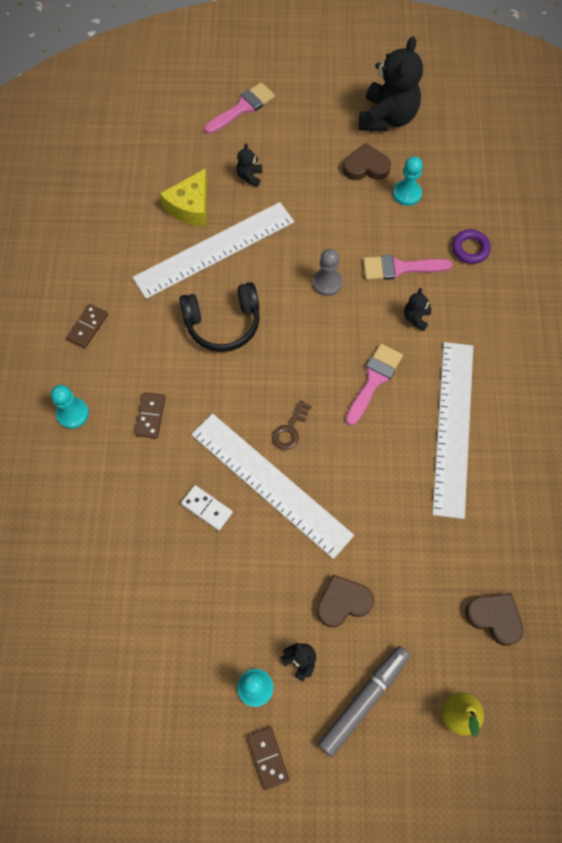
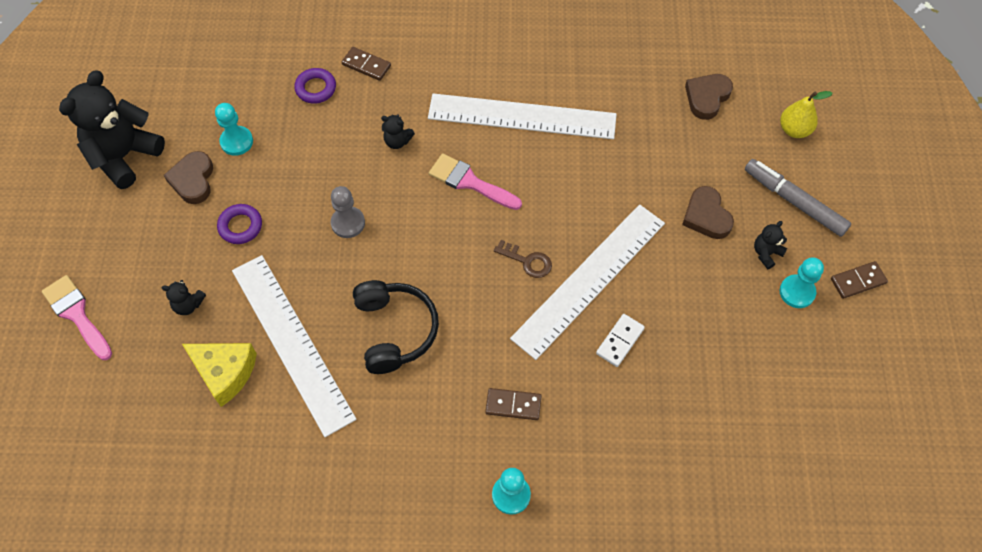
camera: 90 degrees left, 5 degrees down
brown domino [66,304,108,348] -> brown domino moved to [342,47,391,81]
black teddy bear [359,36,423,131] -> black teddy bear turned 75 degrees counterclockwise [59,70,165,189]
pink brush [363,255,452,280] -> none
none -> purple ring [217,204,262,244]

